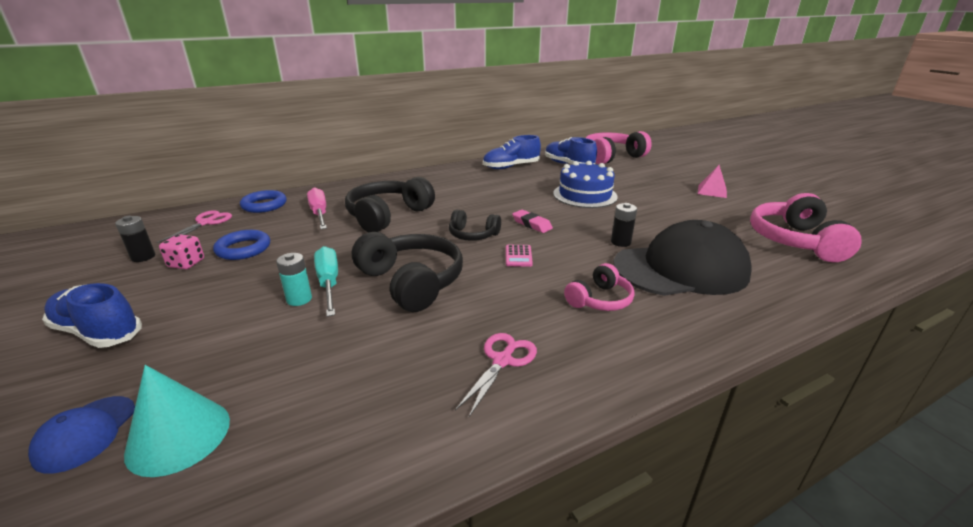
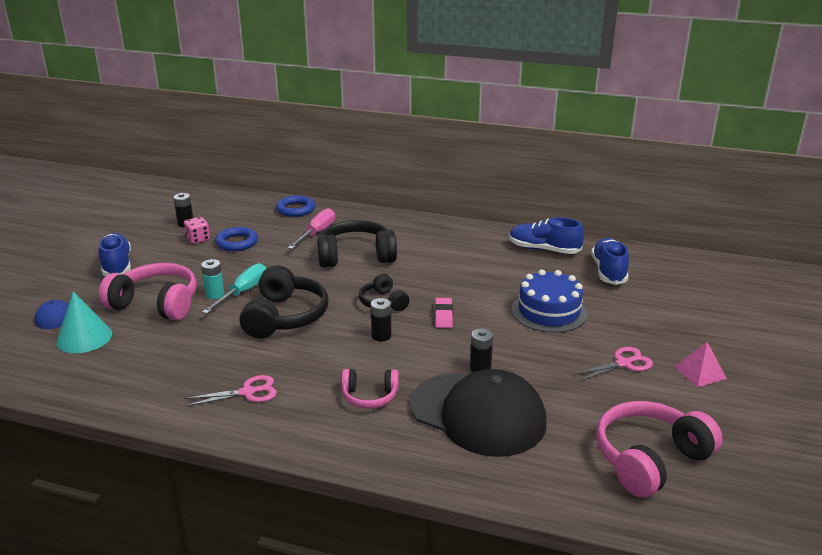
camera: 45 degrees right, 0 degrees up
pink scissors [157,210,232,243] -> pink scissors moved to [573,347,653,382]
pink calculator [506,245,533,267] -> black battery [371,298,392,342]
pink headphones [586,131,652,164] -> pink headphones moved to [99,263,197,321]

